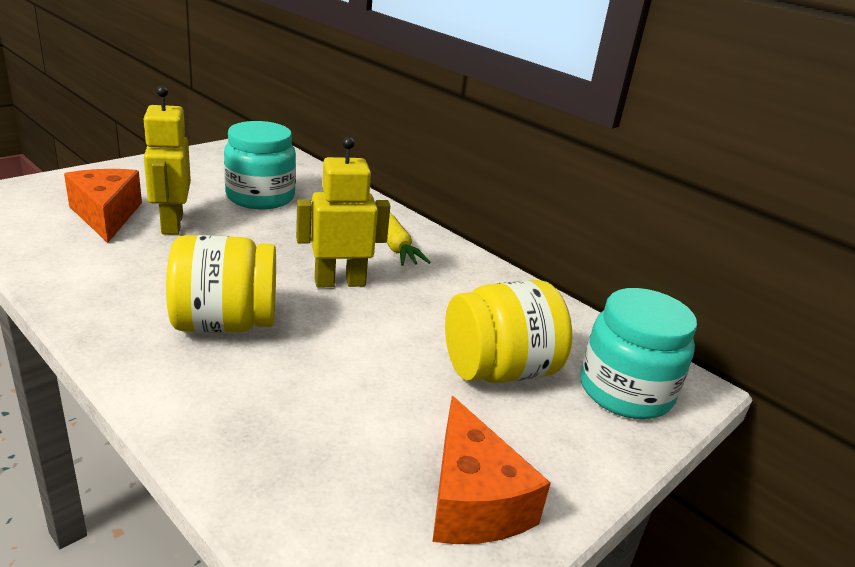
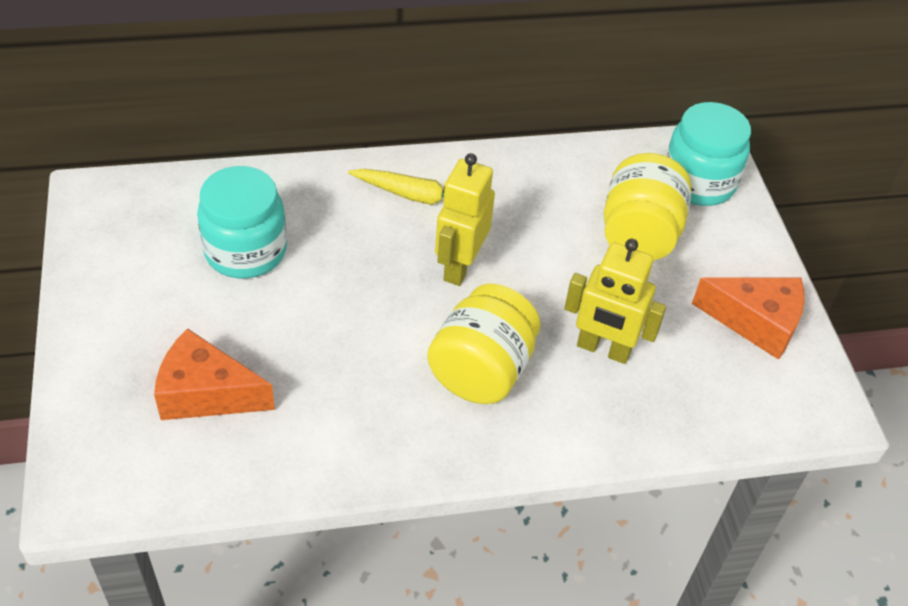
camera: 55 degrees left, 20 degrees up
yellow robot [142,86,191,234] -> yellow robot moved to [565,239,666,364]

